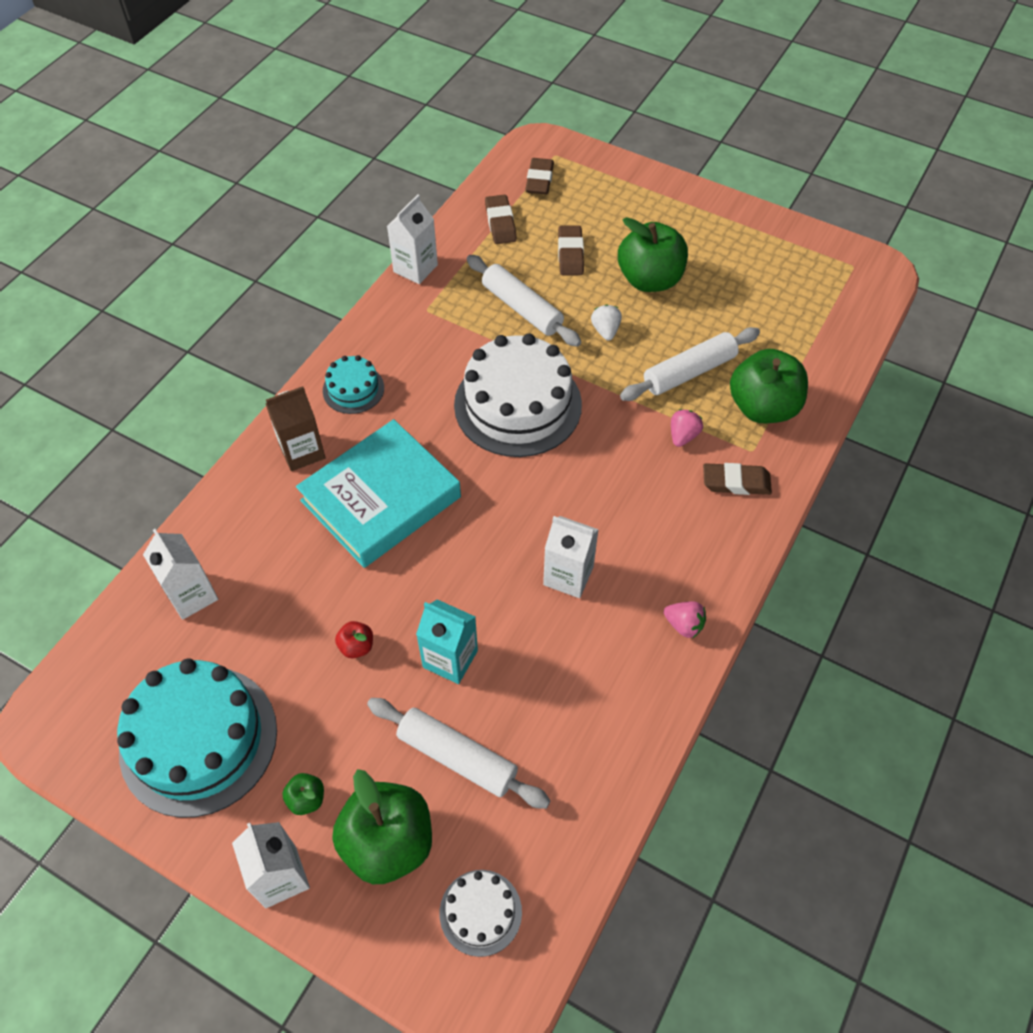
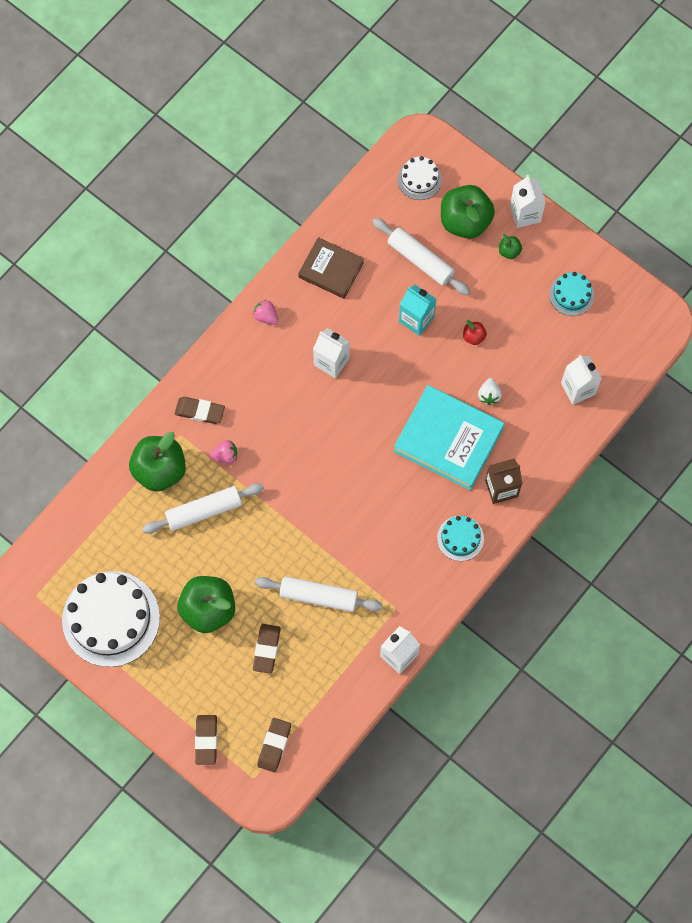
camera: 170 degrees left, 15 degrees up
turquoise cake [117,659,277,818] -> turquoise cake [549,272,594,316], size x0.49
turquoise book [296,419,461,568] -> turquoise book turned 60 degrees clockwise [394,385,504,490]
white cake [454,333,582,457] -> white cake moved to [62,571,160,667]
white rolling pin [467,255,581,347] -> white rolling pin turned 45 degrees counterclockwise [255,576,383,612]
brown eraser [485,195,517,244] -> brown eraser moved to [195,715,217,765]
white strawberry [591,304,622,341] -> white strawberry moved to [478,378,502,405]
pink strawberry [671,409,703,447] -> pink strawberry turned 135 degrees counterclockwise [210,440,237,464]
none -> brown book [298,237,364,299]

